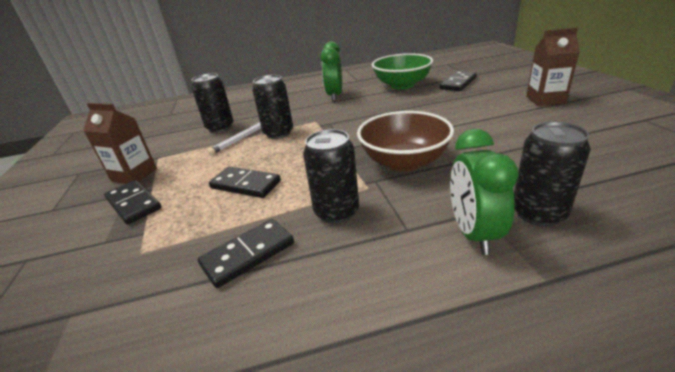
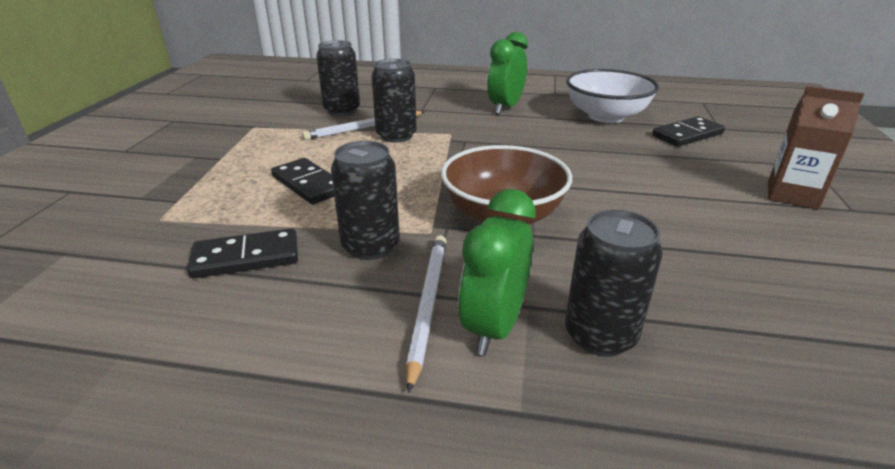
camera: 20 degrees right, 0 degrees up
brown carton [83,103,157,184] -> none
black domino [104,180,161,225] -> none
green bowl [372,53,433,89] -> white bowl [566,69,659,123]
none -> white pencil [406,235,446,393]

